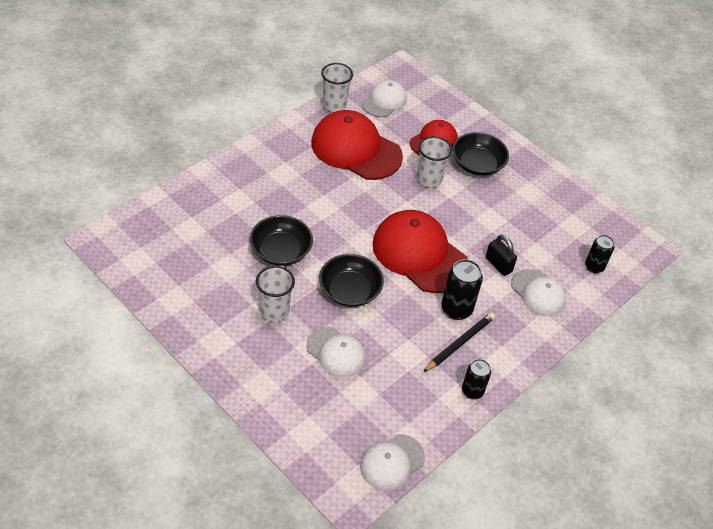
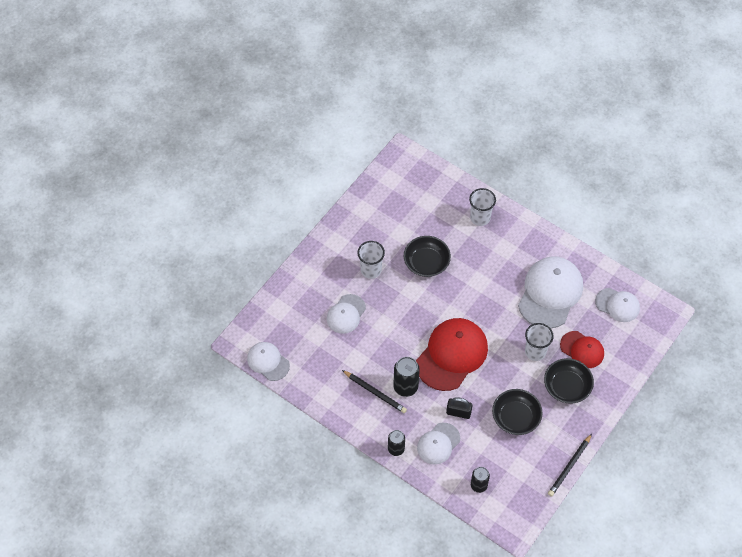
camera: 85 degrees right, 10 degrees up
red cap [311,110,403,180] -> white cap [518,257,583,329]
black bowl [319,254,384,307] -> black bowl moved to [492,389,543,435]
white cup [321,63,353,112] -> white cup moved to [469,188,496,226]
black can [462,359,491,399] -> black can moved to [388,430,405,456]
black padlock [486,235,517,276] -> black padlock turned 60 degrees clockwise [446,397,473,419]
none -> black pencil [548,434,592,497]

